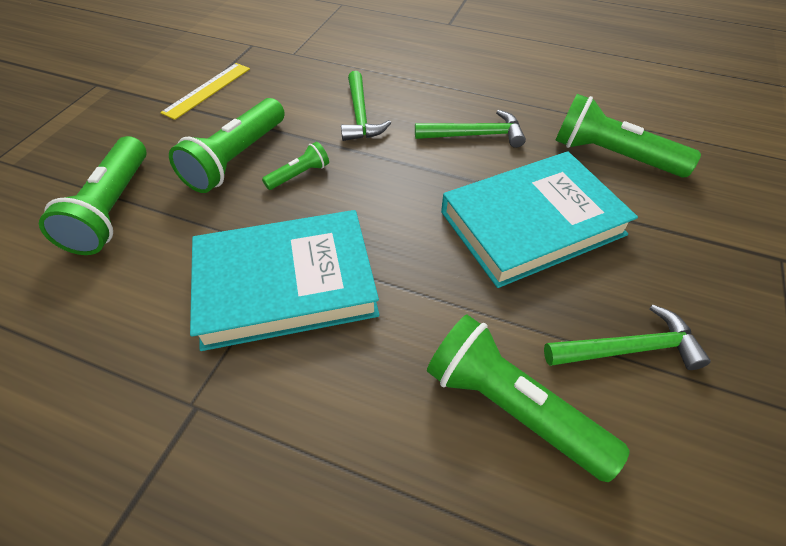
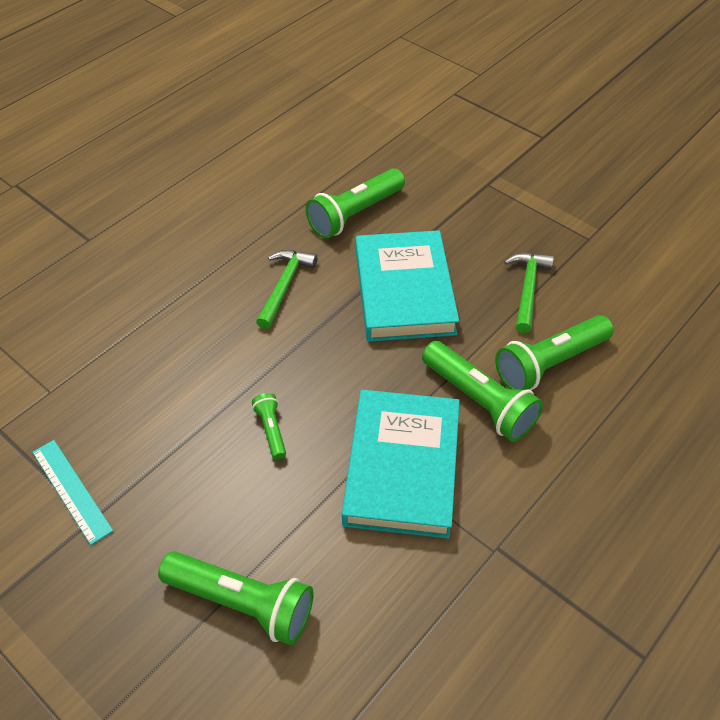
camera: 70 degrees left, 0 degrees up
yellow ruler [160,63,250,120] -> turquoise ruler [32,440,113,545]
green flashlight [169,98,285,193] -> green flashlight moved to [422,341,543,442]
green hammer [341,71,391,141] -> none

